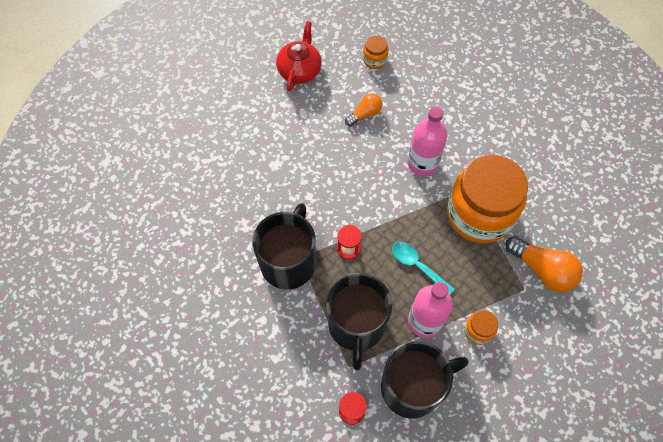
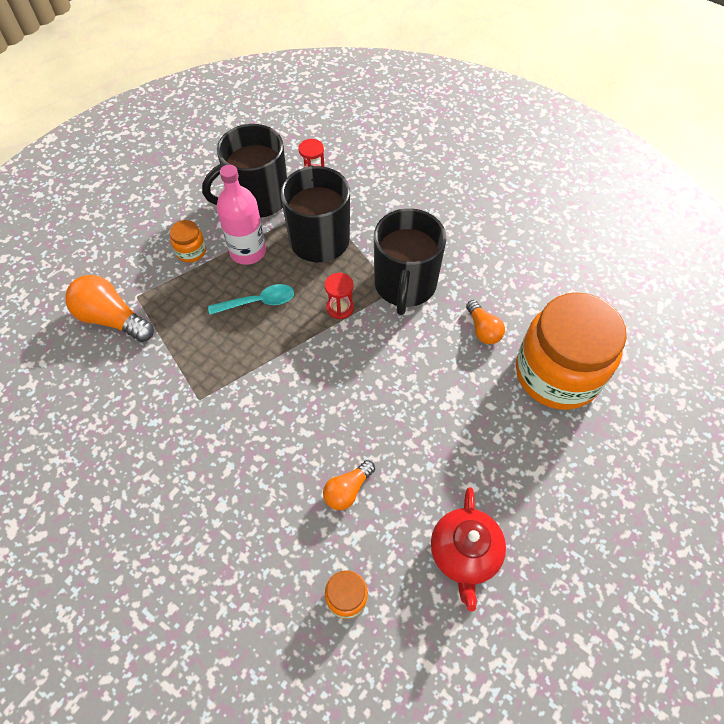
camera: 170 degrees right, 5 degrees down
turquoise spoon [392,242,455,294] -> turquoise spoon turned 45 degrees counterclockwise [208,284,294,315]
pink bottle [408,106,447,176] -> none
orange jar [447,155,528,243] -> orange jar moved to [516,292,627,410]
none -> orange light bulb [466,300,505,344]

